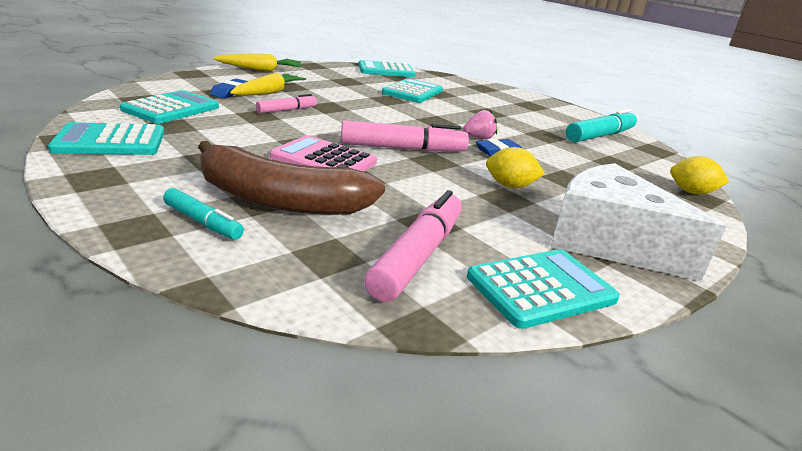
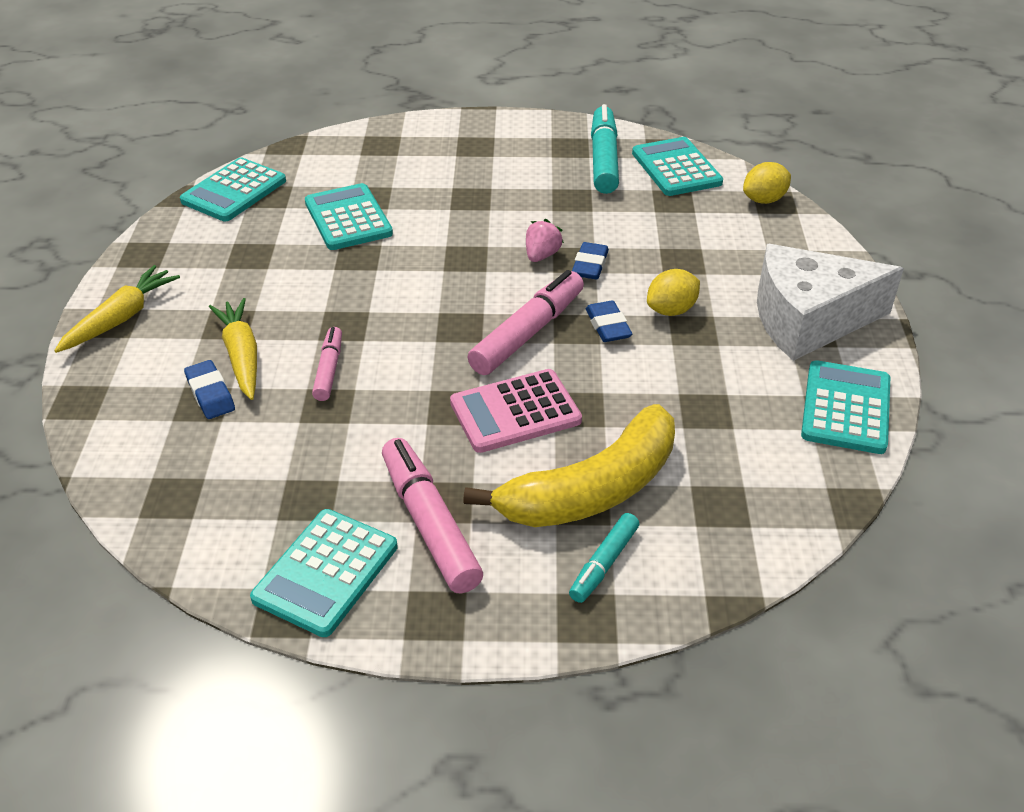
camera: 45 degrees left, 15 degrees up
turquoise calculator [120,90,219,124] -> turquoise calculator moved to [632,137,723,196]
turquoise marker [163,188,244,240] -> turquoise marker turned 135 degrees clockwise [569,513,639,603]
brown banana [198,141,385,215] -> yellow banana [463,404,675,527]
pink marker [364,190,462,302] -> pink marker moved to [382,438,483,593]
none -> blue eraser [586,301,632,342]

